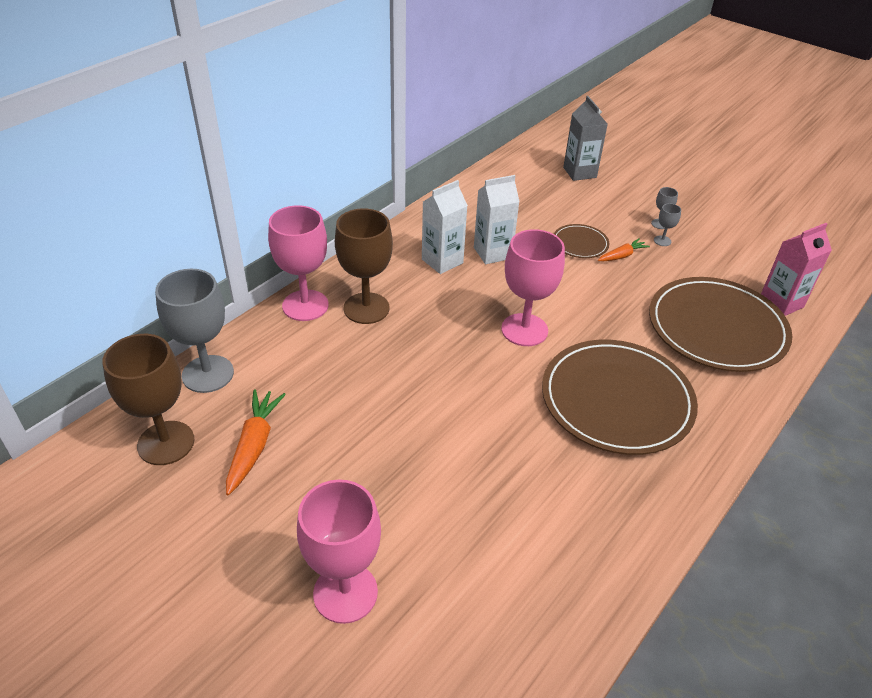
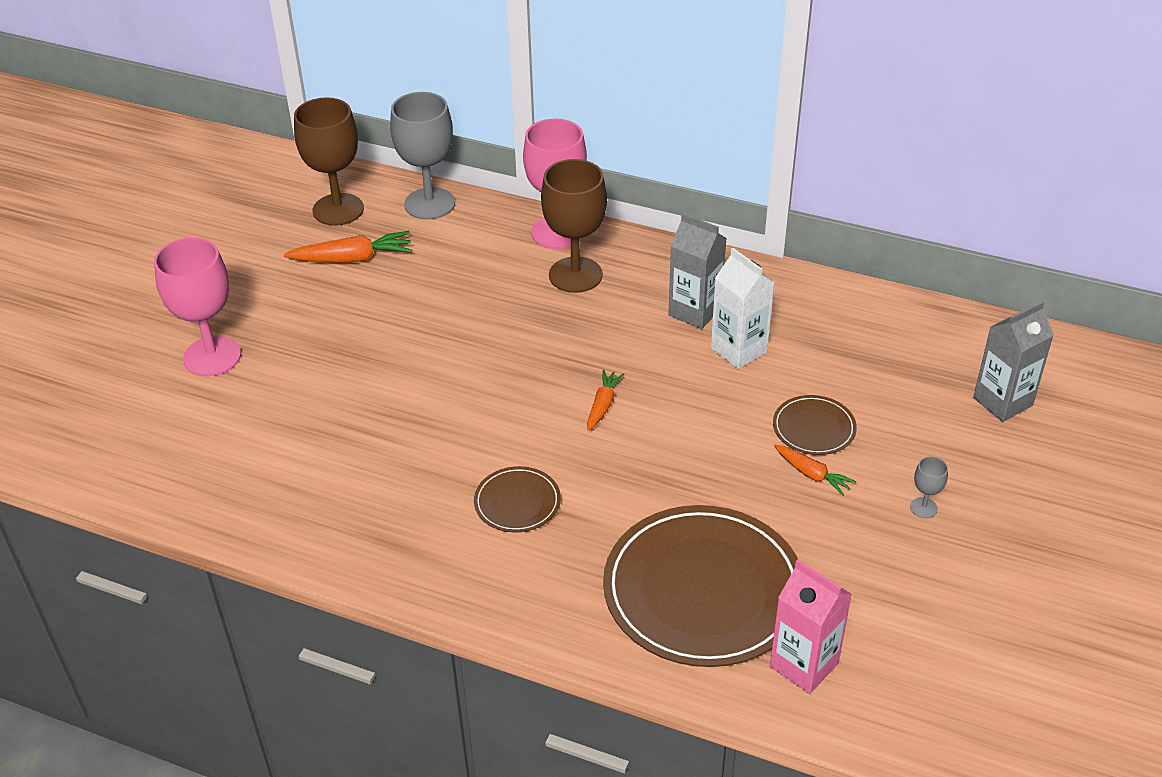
camera: 75 degrees right, 0 degrees up
white carton [422,180,468,274] -> grey carton [668,213,727,329]
pink goblet [501,229,565,346] -> orange carrot [587,370,625,431]
brown plate [542,340,698,455] -> brown plate [474,466,561,532], size x0.46
grey goblet [654,203,681,246] -> none

